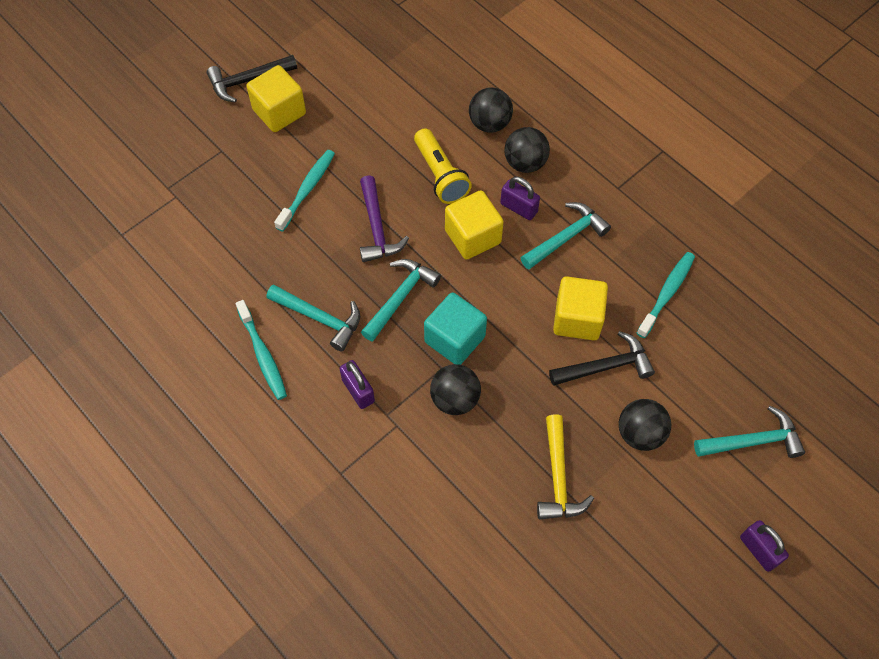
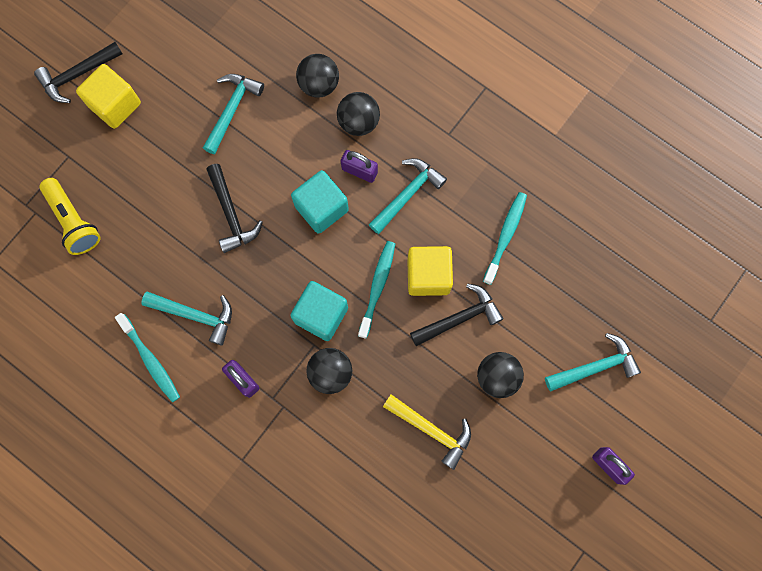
camera: 10 degrees left, 15 degrees up
turquoise toothbrush [274,150,335,232] -> turquoise toothbrush moved to [358,241,395,339]
purple hammer [360,175,409,262] -> black hammer [206,164,263,253]
turquoise hammer [361,259,441,342] -> turquoise hammer moved to [203,74,264,154]
yellow flashlight [414,128,472,204] -> yellow flashlight moved to [40,178,101,255]
yellow cube [445,191,504,260] -> turquoise cube [291,170,349,234]
yellow hammer [537,414,594,520] -> yellow hammer turned 45 degrees counterclockwise [383,394,471,470]

